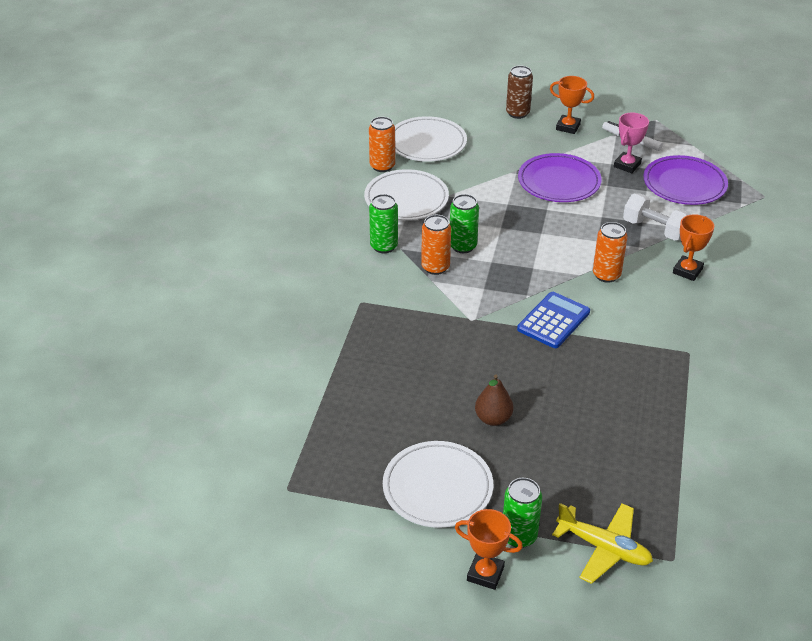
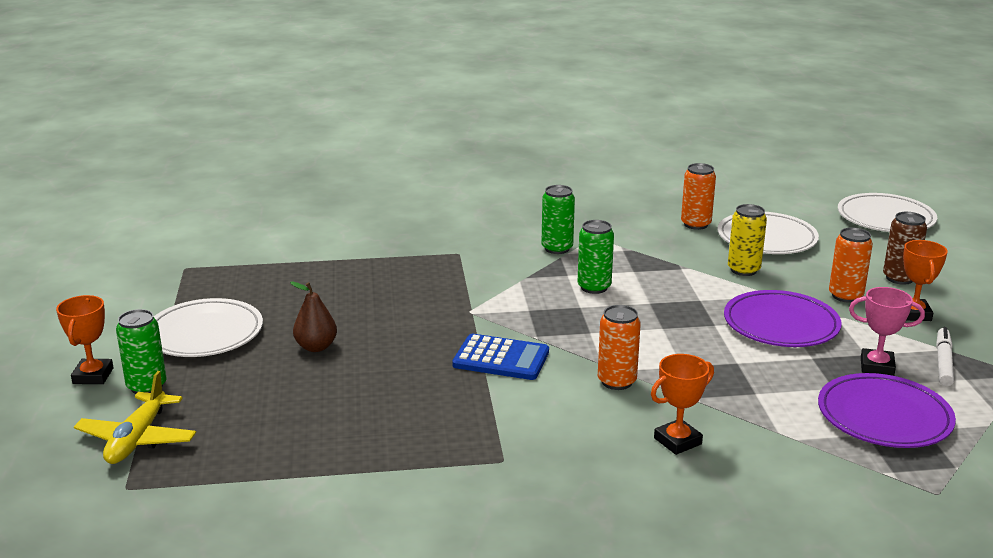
camera: 70 degrees right, 15 degrees down
white plate [364,169,449,220] -> white plate moved to [838,193,937,232]
orange can [421,215,451,275] -> orange can moved to [829,227,873,303]
white dumbbell [623,193,691,241] -> none
orange trophy [673,214,714,281] -> orange trophy turned 45 degrees counterclockwise [651,354,714,455]
none -> yellow can [728,204,767,276]

